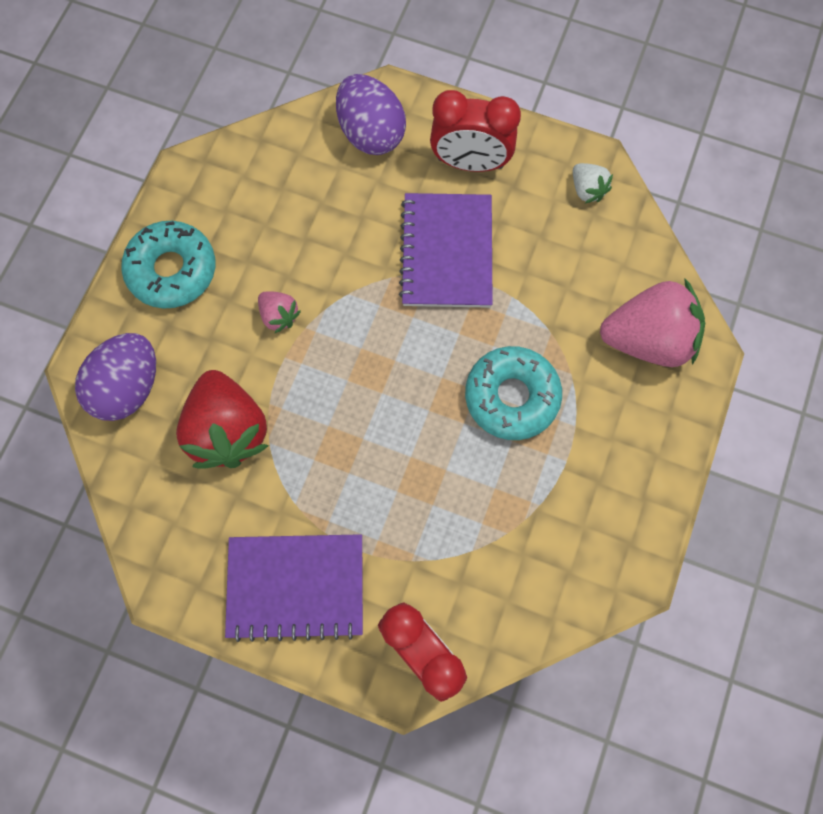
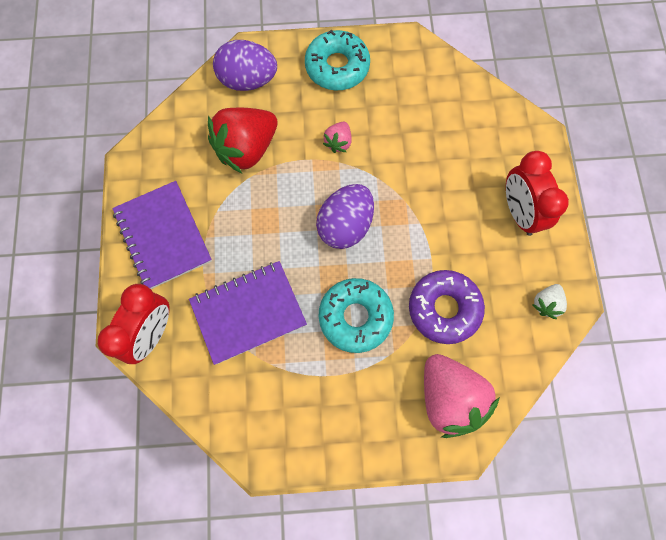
camera: 65 degrees right, 0 degrees up
purple egg [336,74,406,155] -> purple egg moved to [316,184,374,249]
purple notebook [399,193,493,308] -> purple notebook moved to [189,261,307,365]
none -> purple donut [409,270,485,344]

